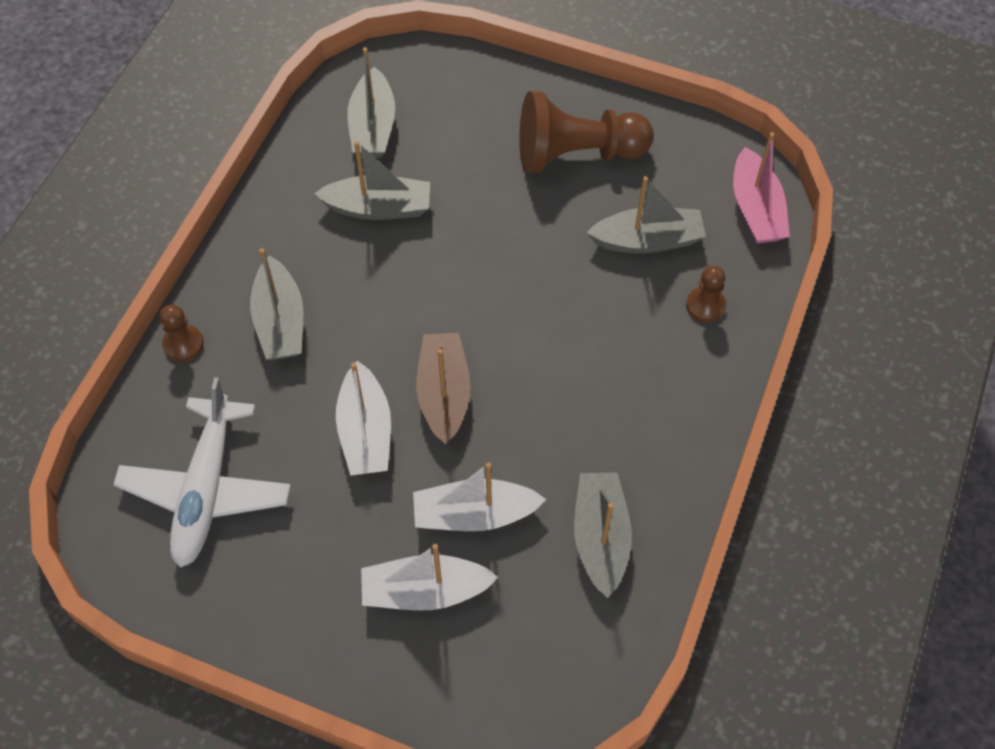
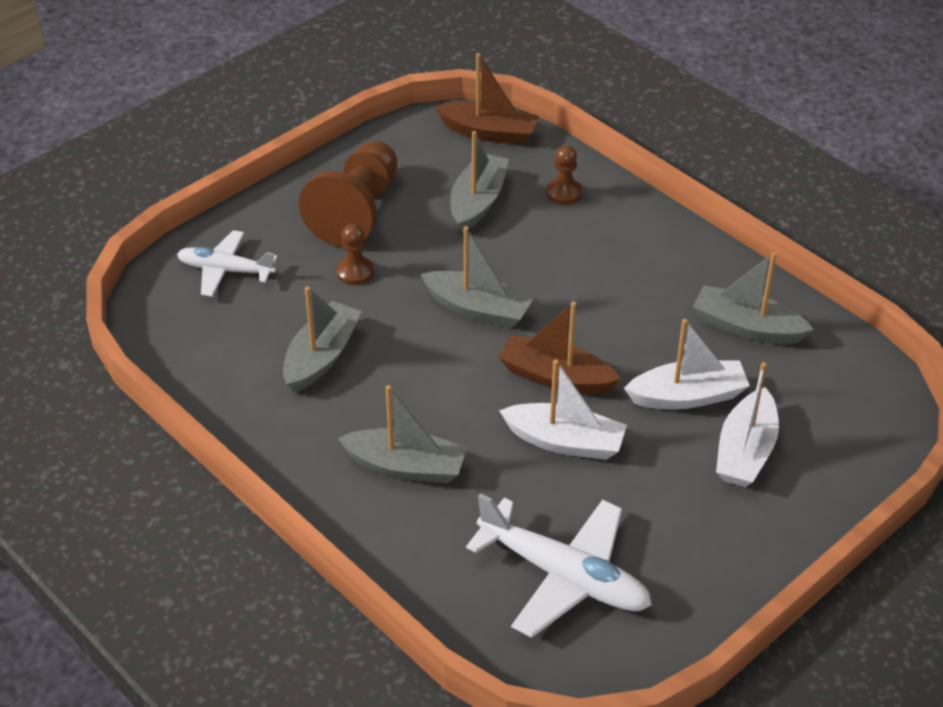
camera: 65 degrees left, 15 degrees down
brown pawn [160,304,204,362] -> brown pawn moved to [336,224,374,285]
grey boat [347,47,395,158] -> grey boat moved to [420,226,534,328]
white boat [413,462,546,531] -> white boat turned 120 degrees counterclockwise [624,319,750,409]
pink boat [733,132,790,244] -> brown boat [434,53,539,145]
none -> white plane [177,230,278,297]

